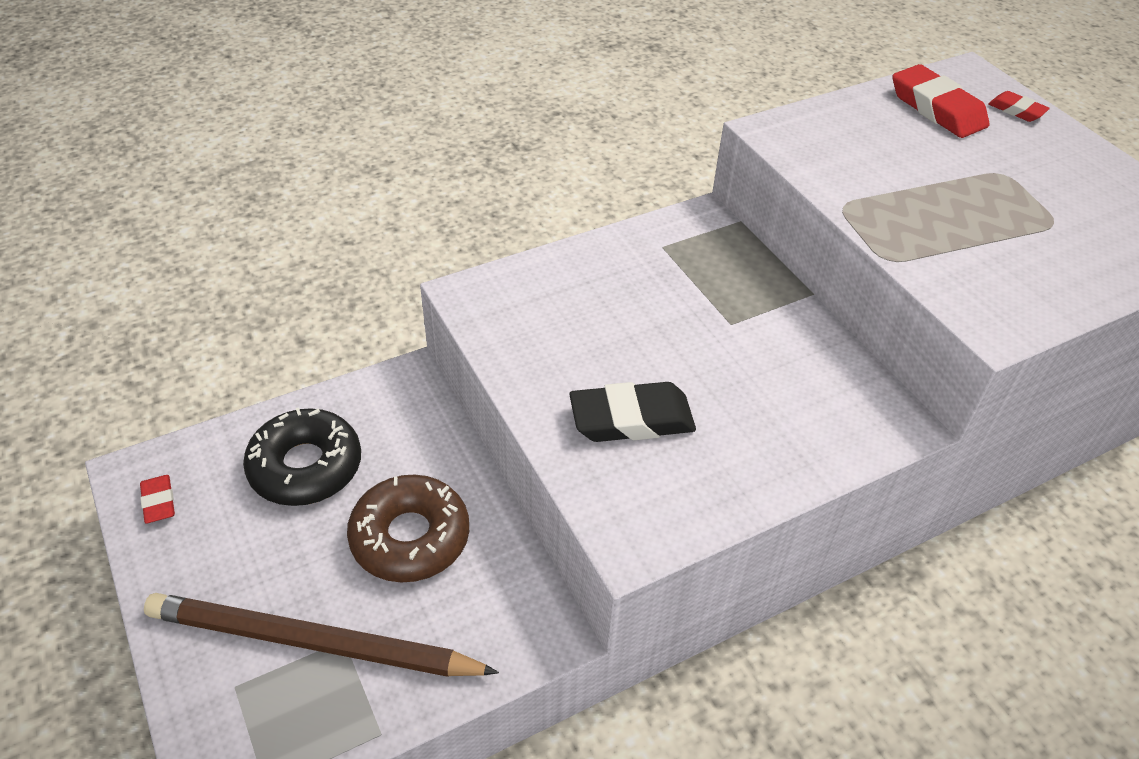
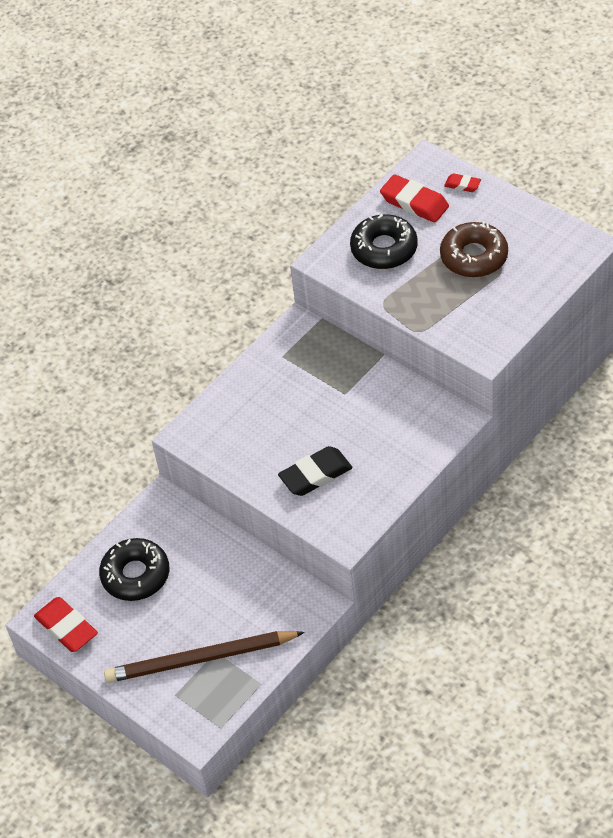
camera: 15 degrees left, 5 degrees up
red eraser [140,475,175,524] -> red eraser [34,597,98,652], size x1.88
brown donut [347,475,469,582] -> brown donut moved to [440,222,508,278]
none -> black donut [350,214,418,269]

